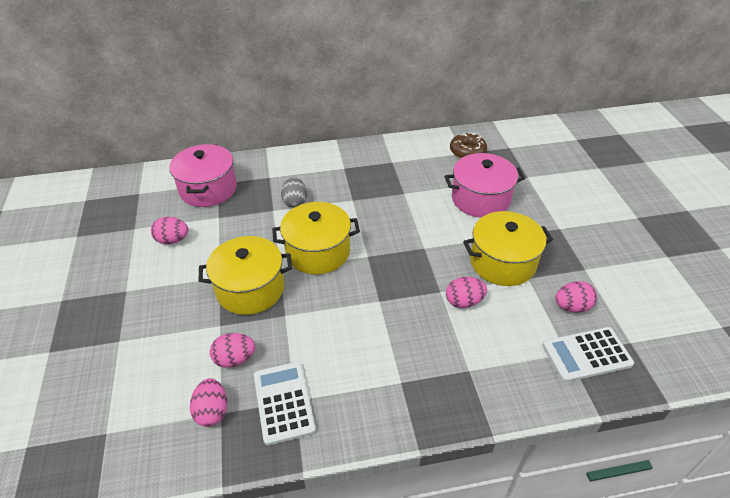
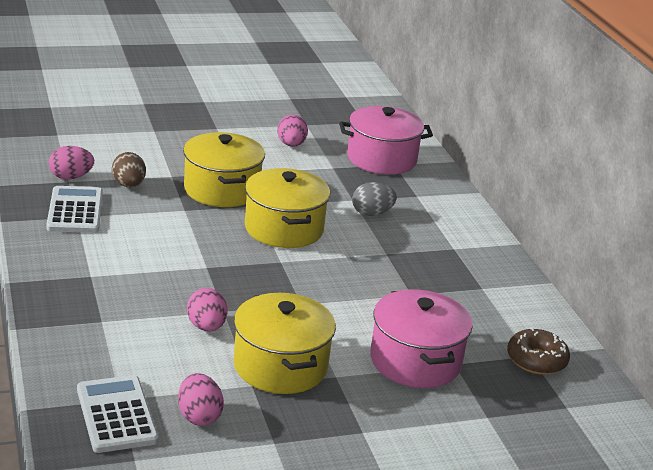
camera: 80 degrees right, 15 degrees down
pink egg [210,333,255,368] -> brown egg [112,152,146,187]
white calculator [254,362,316,446] -> white calculator turned 75 degrees counterclockwise [46,186,103,233]

